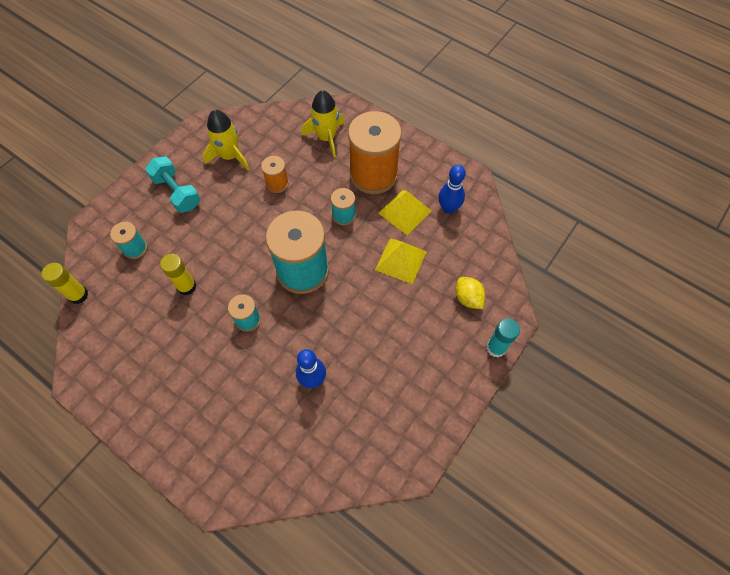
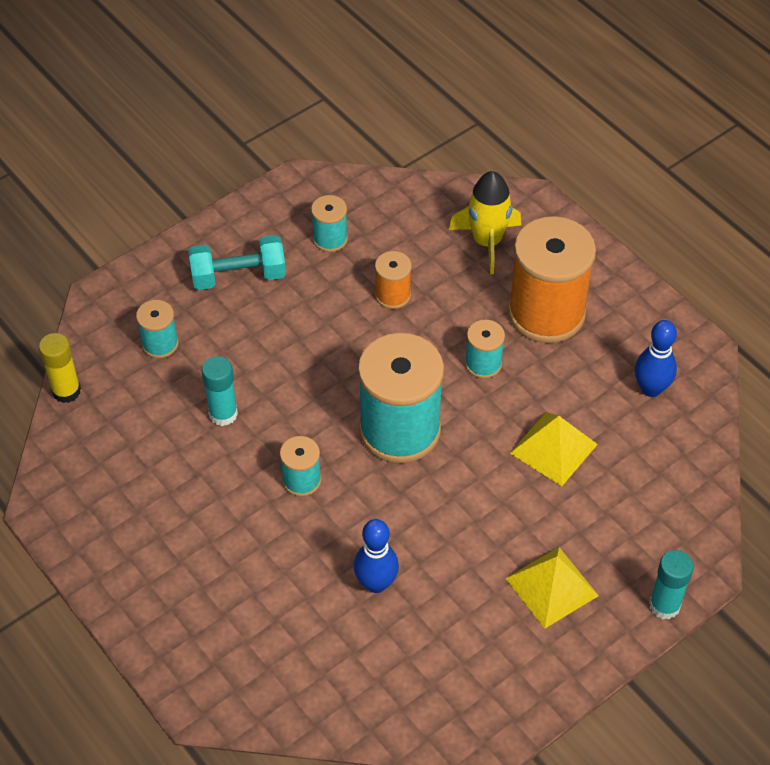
camera: 15 degrees right, 10 degrees down
turquoise dumbbell [145,156,200,213] -> turquoise dumbbell turned 75 degrees counterclockwise [188,235,286,290]
yellow glue stick [160,254,196,295] -> turquoise glue stick [201,356,238,426]
yellow rocket [203,110,250,170] -> turquoise spool [311,195,348,252]
yellow pyramid [378,190,431,235] -> yellow pyramid moved to [505,547,599,629]
yellow lemon [456,277,486,309] -> none

